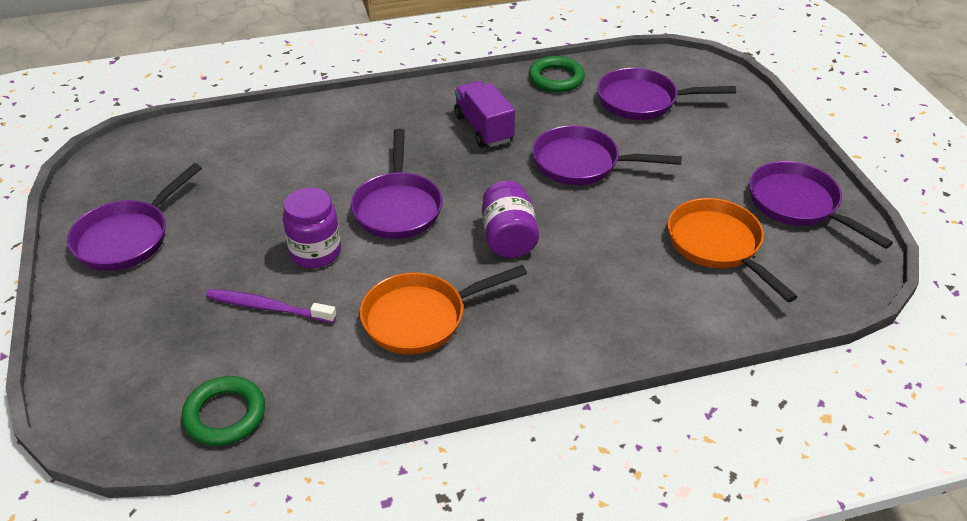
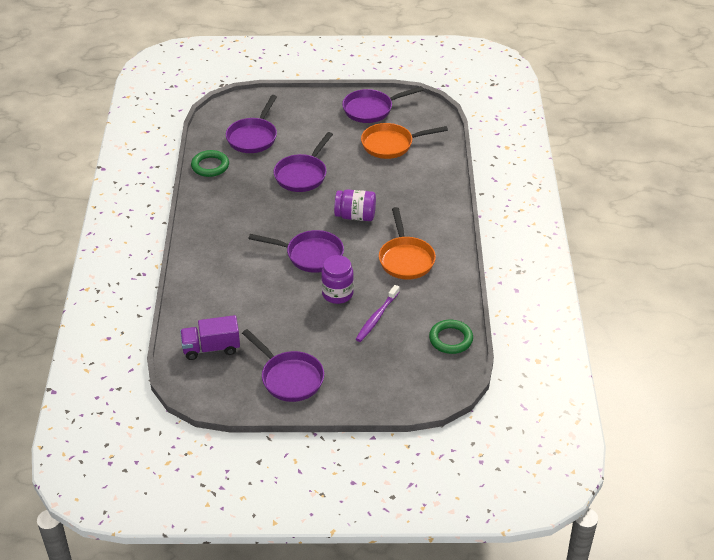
camera: 75 degrees left, 0 degrees up
purple truck [454,81,515,147] -> purple truck moved to [180,315,240,360]

